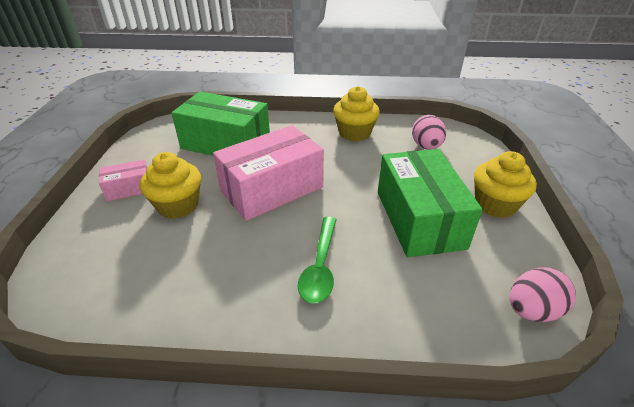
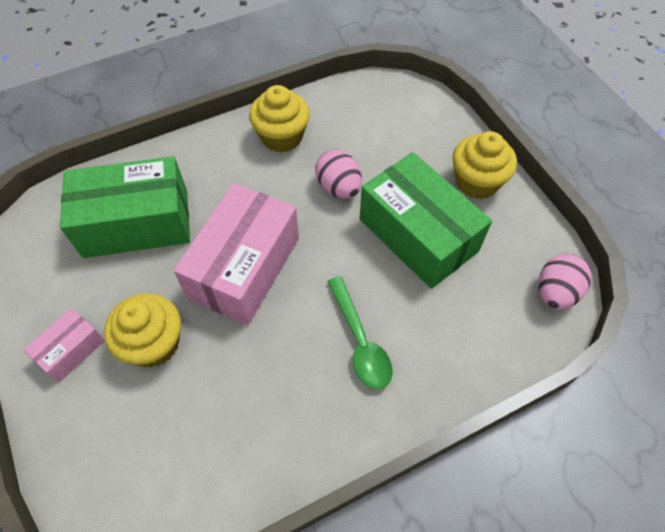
camera: 30 degrees left, 20 degrees up
pink egg [412,115,446,150] -> pink egg moved to [315,150,362,199]

